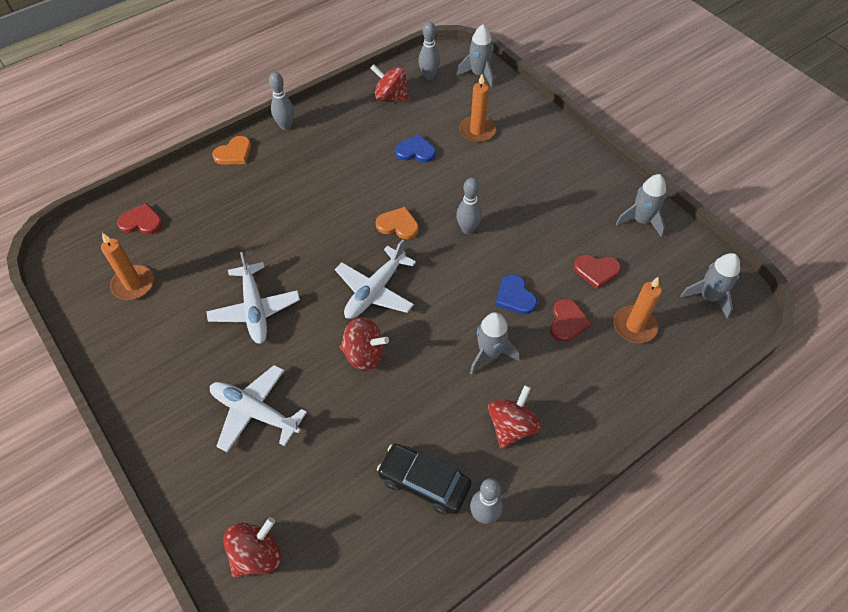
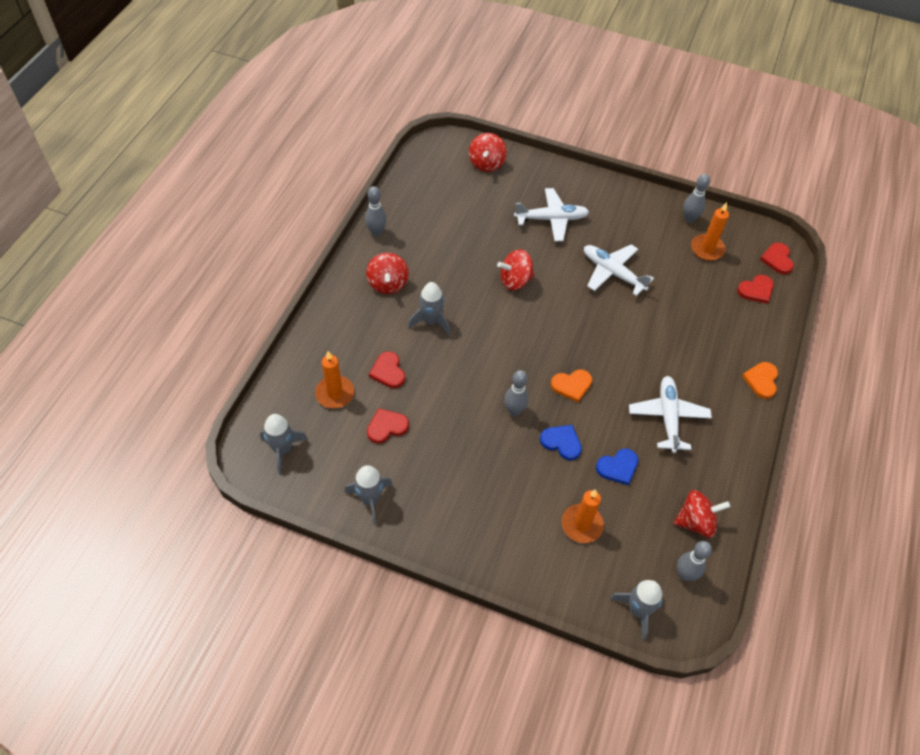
camera: 145 degrees right, 0 degrees up
grey bowling pin [269,72,294,130] -> grey bowling pin moved to [683,174,710,223]
white plane [335,239,416,319] -> white plane moved to [629,376,712,453]
black car [377,444,472,515] -> none
blue heart [496,274,537,315] -> blue heart moved to [540,425,582,460]
none -> red heart [760,243,794,274]

